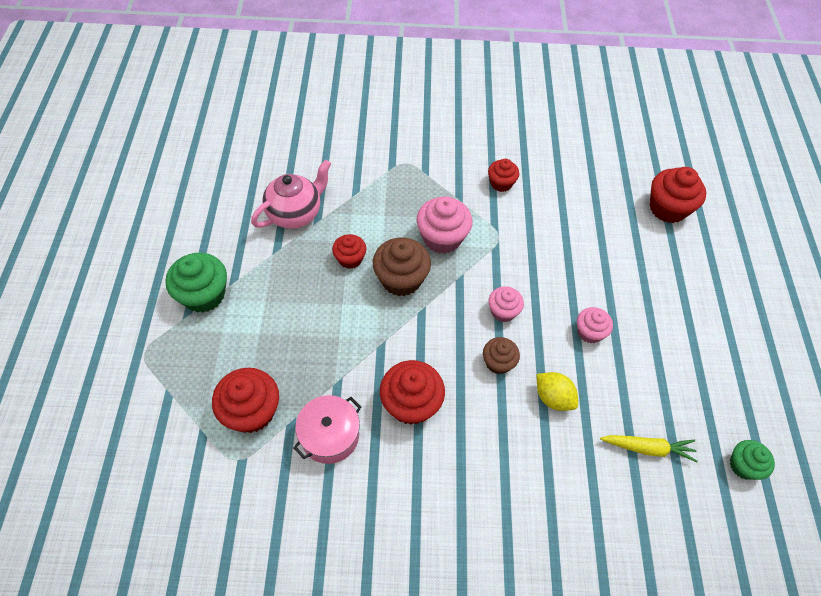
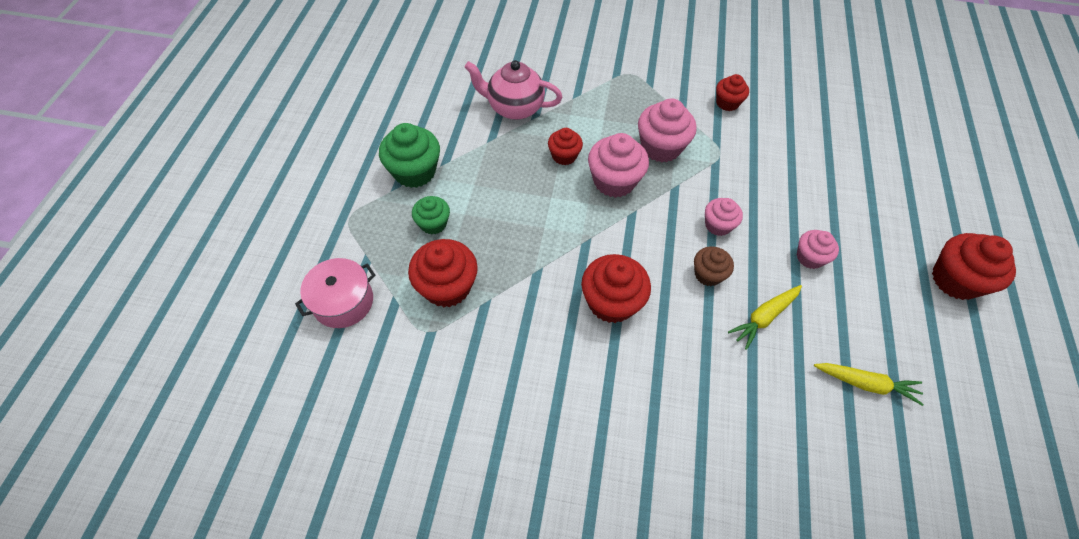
camera: 10 degrees right, 0 degrees up
pink teapot [251,160,331,229] -> pink teapot turned 135 degrees counterclockwise [464,60,562,120]
pink pot [294,395,361,464] -> pink pot moved to [295,258,375,328]
brown cupcake [373,238,431,296] -> pink cupcake [588,133,649,198]
yellow lemon [536,372,578,411] -> yellow carrot [728,285,802,350]
red cupcake [650,167,706,223] -> red cupcake moved to [932,233,1016,300]
green cupcake [730,440,775,480] -> green cupcake moved to [412,196,450,234]

